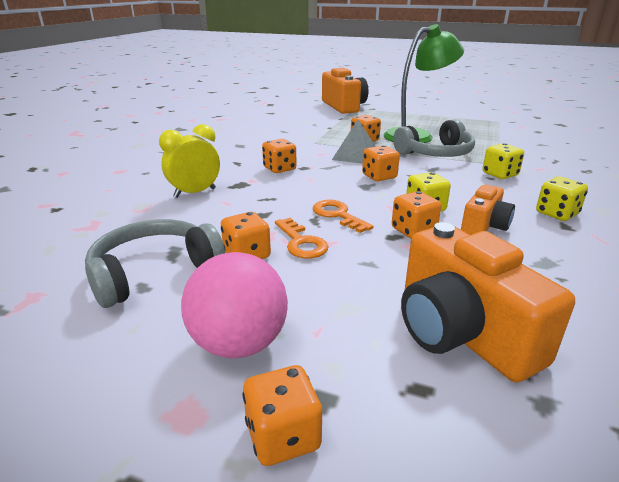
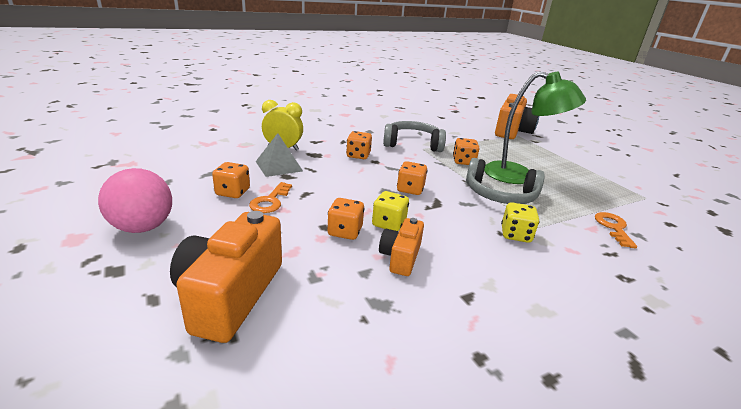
camera: 40 degrees right, 0 degrees up
grey headphones [85,219,225,308] -> grey headphones moved to [383,121,446,152]
orange dice [242,365,322,466] -> none
orange key [313,200,373,233] -> orange key moved to [595,212,637,248]
grey pyramid [332,120,376,164] -> grey pyramid moved to [256,133,303,177]
orange camera [461,185,515,235] -> orange camera turned 120 degrees clockwise [379,218,424,276]
yellow dice [536,177,588,221] -> none

